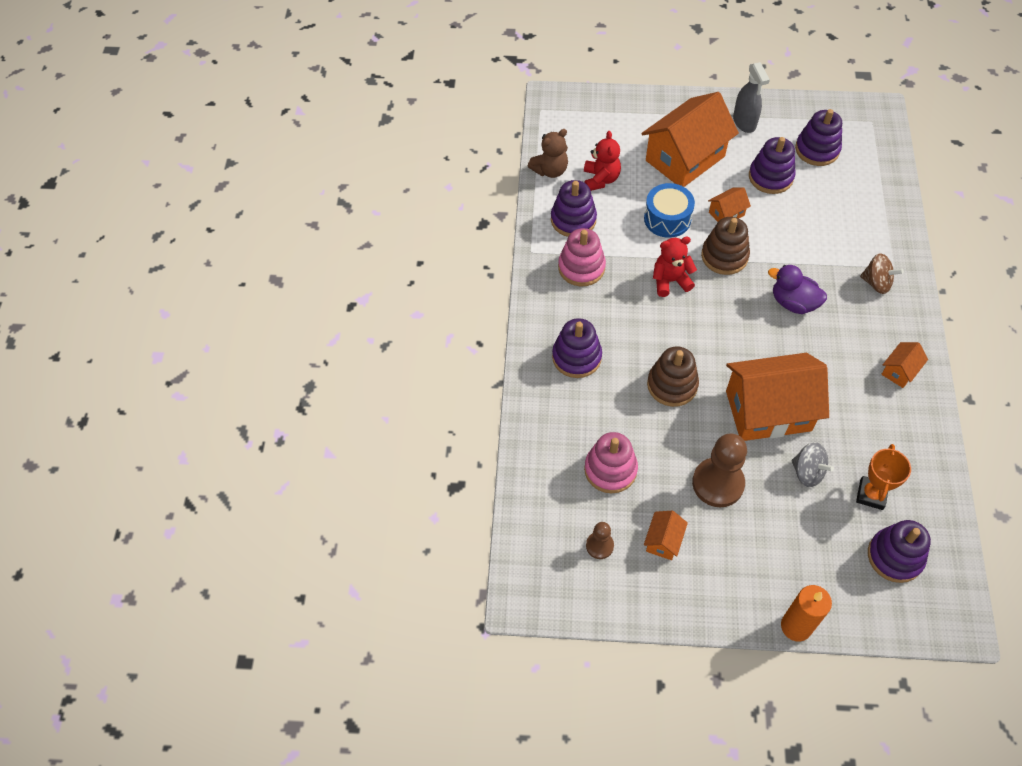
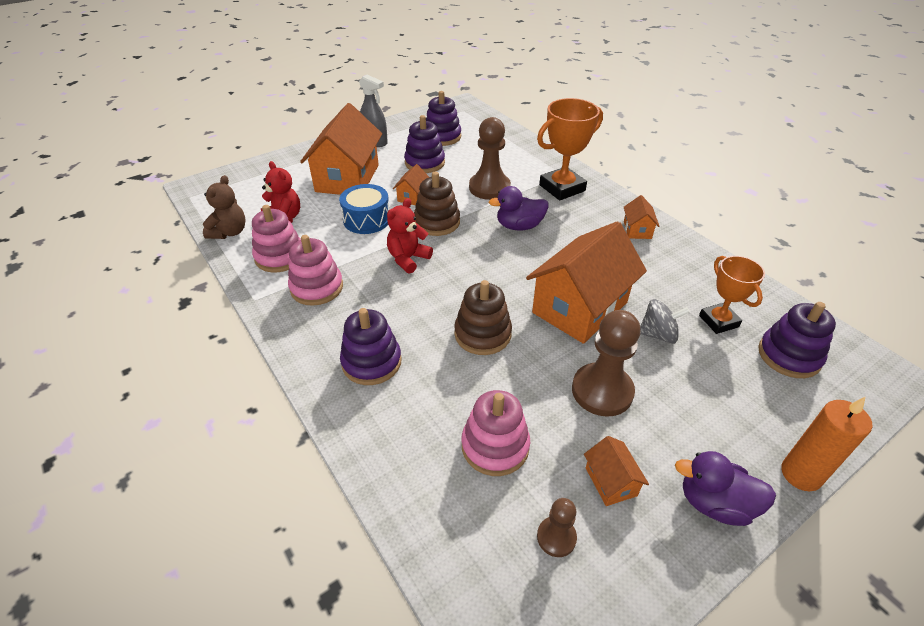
camera: 40 degrees left, 15 degrees down
purple stacking toy [551,180,597,237] -> pink stacking toy [252,205,301,273]
brown spinning top [860,253,904,294] -> orange trophy [537,98,603,200]
none -> brown pawn [469,117,511,200]
none -> purple duck [675,451,776,526]

